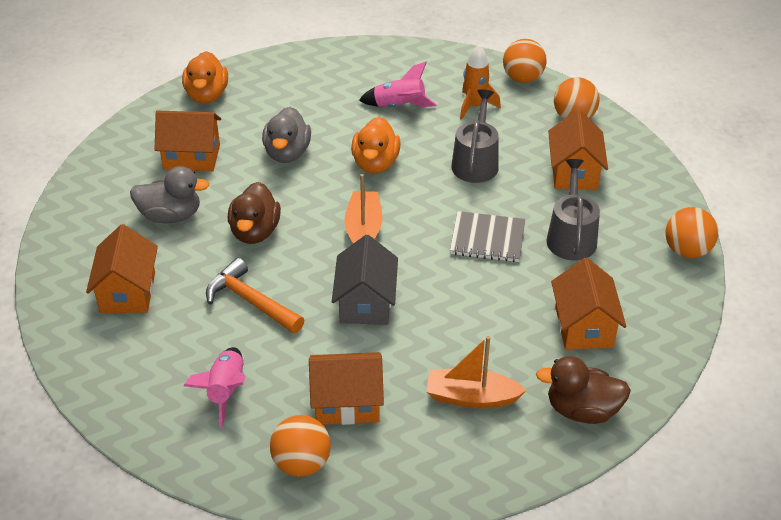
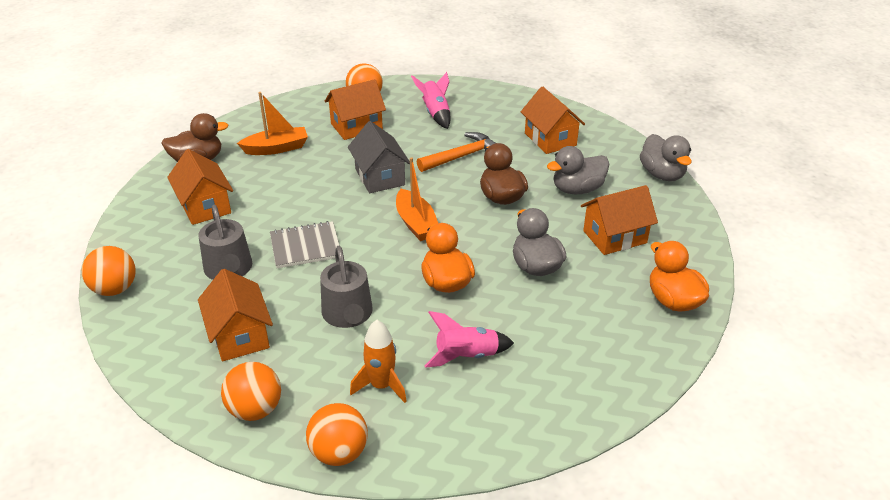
camera: 155 degrees right, 5 degrees down
orange hammer [206,258,304,334] -> orange hammer turned 45 degrees counterclockwise [417,132,495,172]
none -> grey duck [640,134,692,181]

